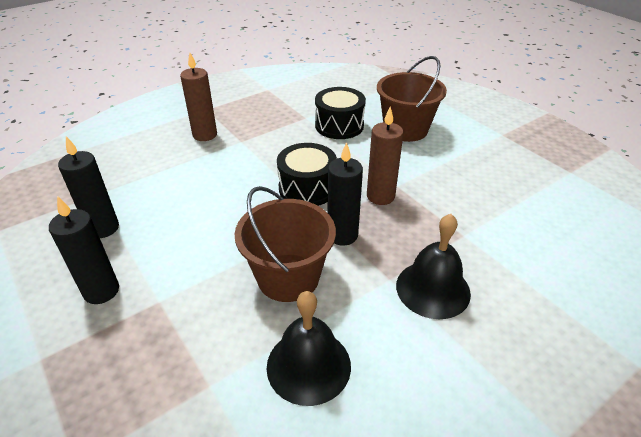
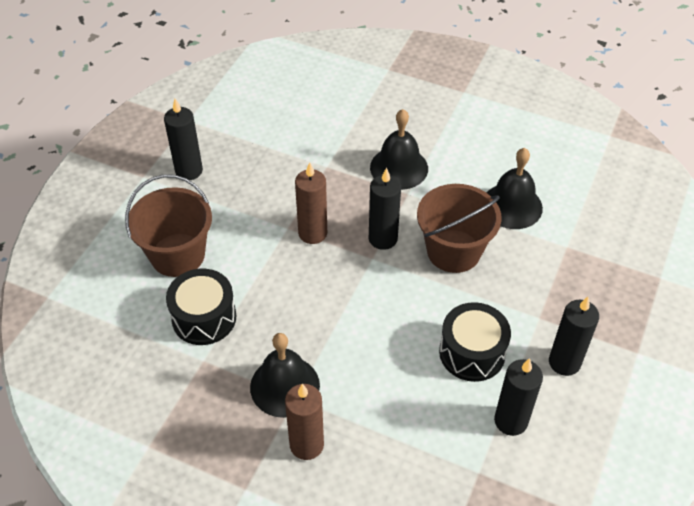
camera: 120 degrees left, 10 degrees up
black drum [277,143,337,206] -> black drum moved to [439,302,511,382]
none -> black candle [164,99,203,180]
none -> black bell [250,333,320,418]

